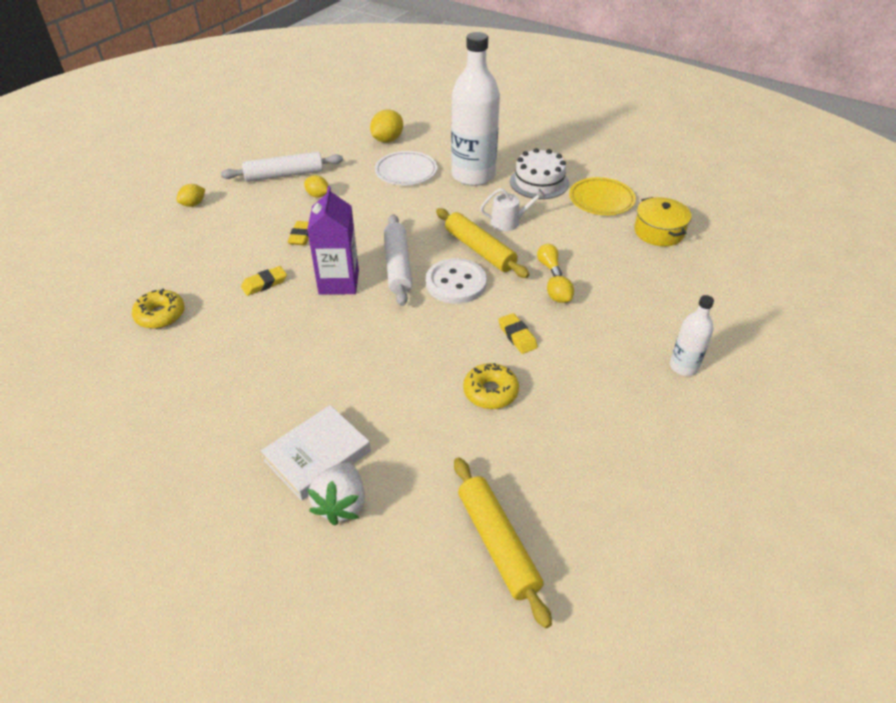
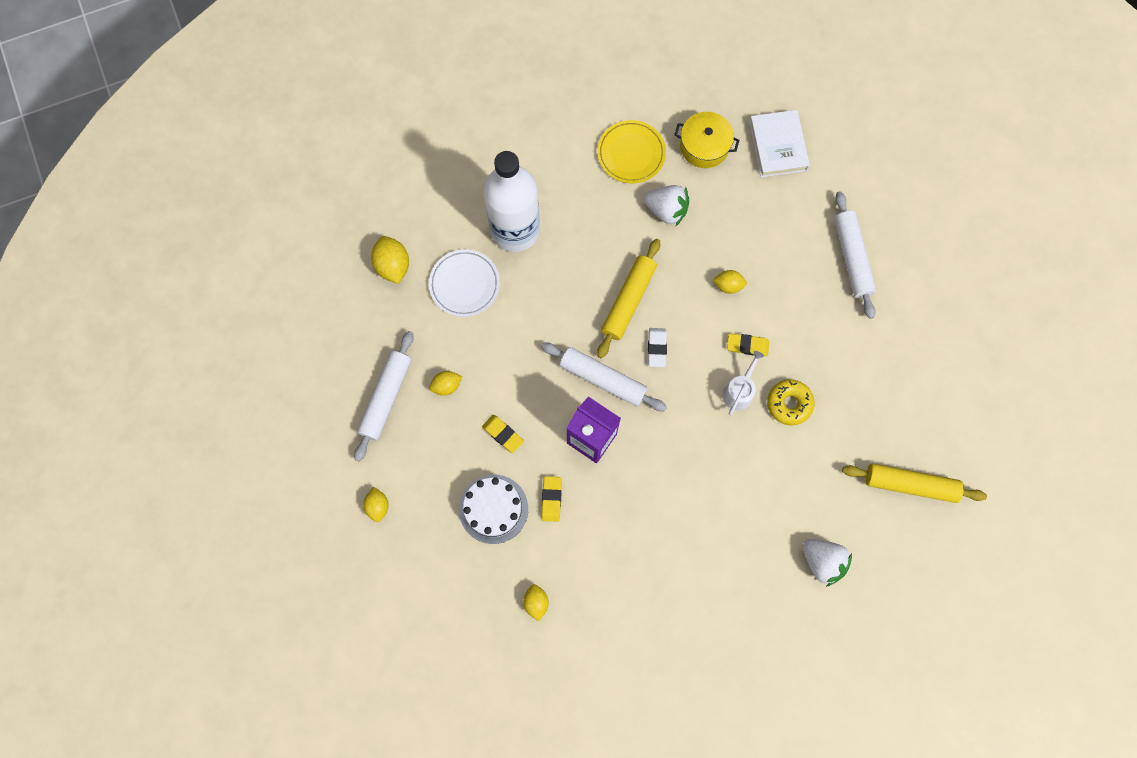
camera: 55 degrees left, 30 degrees up
yellow donut [132,289,185,329] -> yellow lemon [523,584,549,621]
white book [261,405,371,501] -> white book moved to [749,110,810,177]
white button [426,258,487,304] -> white eraser [648,328,667,367]
yellow rolling pin [436,208,529,278] -> yellow rolling pin turned 60 degrees counterclockwise [597,239,660,358]
white watering can [480,188,545,231] -> white watering can moved to [722,351,764,415]
white cake [510,148,569,199] -> white cake moved to [459,475,528,544]
yellow light bulb [537,244,562,277] -> none
white bottle [670,295,714,376] -> white rolling pin [834,191,876,319]
none -> white strawberry [644,185,689,227]

